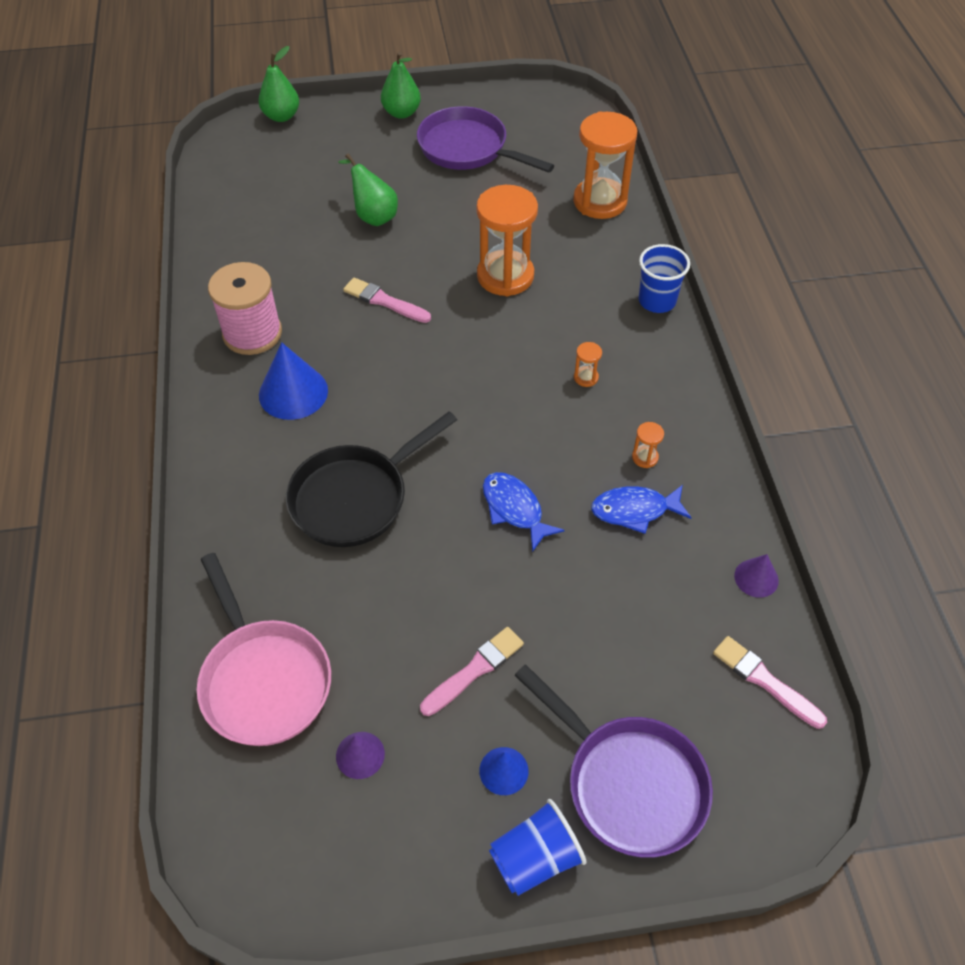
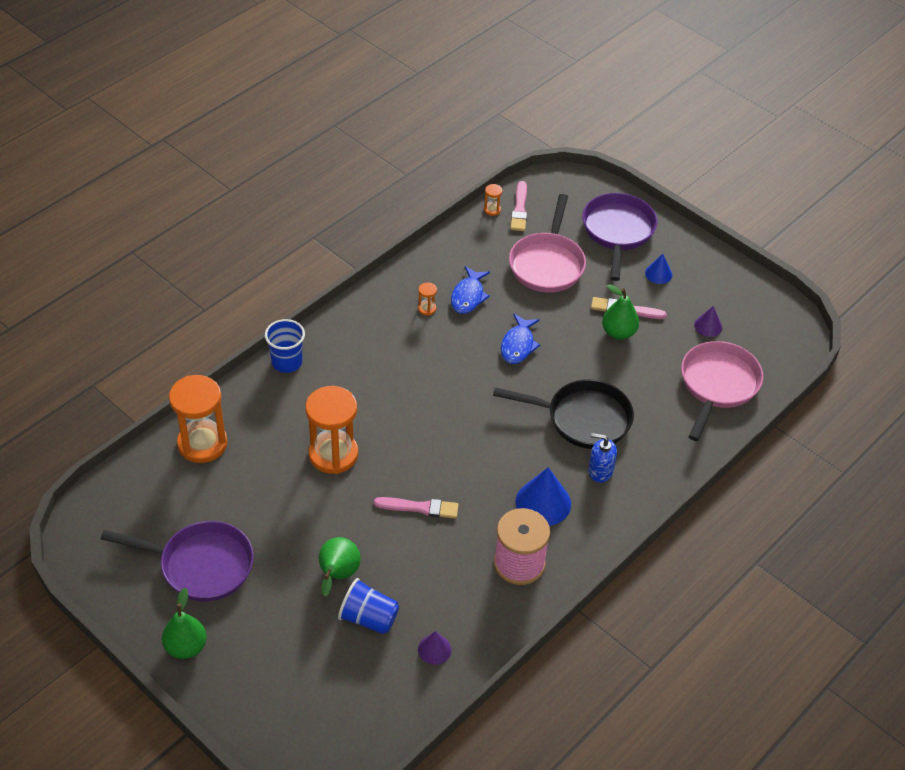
camera: 130 degrees left, 5 degrees down
green pear [259,46,299,122] -> green pear moved to [602,284,639,340]
pink brush [343,277,431,323] -> pink brush turned 75 degrees counterclockwise [374,497,459,519]
purple pan [417,106,554,173] -> purple pan turned 75 degrees counterclockwise [101,521,254,602]
blue cup [489,799,586,896] -> blue cup moved to [338,578,399,634]
orange hourglass [574,342,602,387] -> orange hourglass moved to [484,184,503,216]
blue fish [591,485,692,534] -> blue fish turned 60 degrees clockwise [451,266,490,314]
purple cone [734,554,779,598] -> purple cone moved to [418,631,452,665]
none -> pink pan [509,194,586,292]
none -> blue soap dispenser [588,433,617,483]

